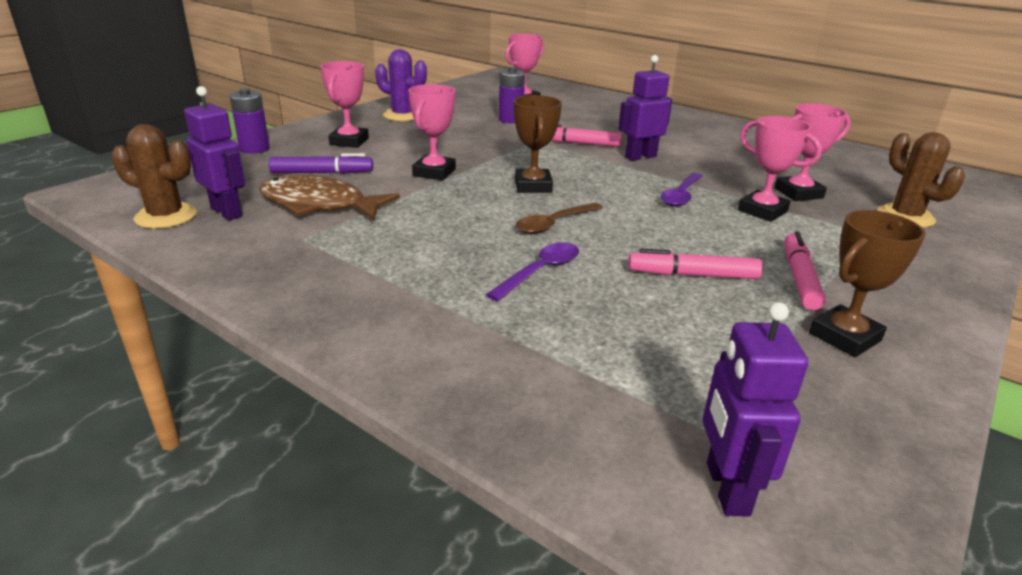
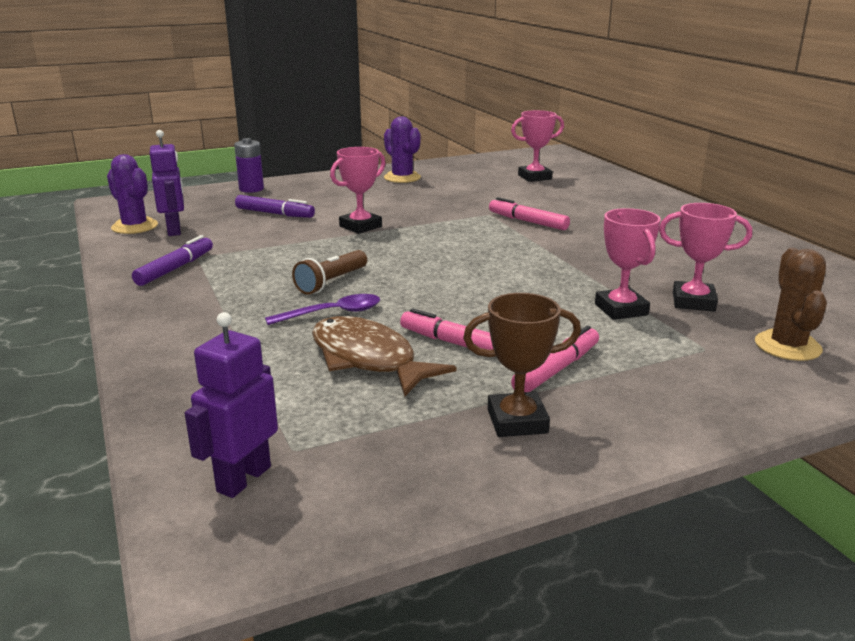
camera: 30 degrees right, 5 degrees down
brown cactus [111,124,197,229] -> purple cactus [107,154,158,234]
brown fish [259,174,400,220] -> brown fish moved to [312,316,456,397]
pink trophy [320,61,369,148] -> none
purple battery [499,67,525,123] -> none
brown trophy [514,95,562,193] -> none
brown spoon [515,203,603,234] -> none
purple robot [618,55,672,161] -> none
purple spoon [661,173,702,207] -> none
none -> purple marker [132,235,213,286]
none -> brown flashlight [292,250,367,295]

